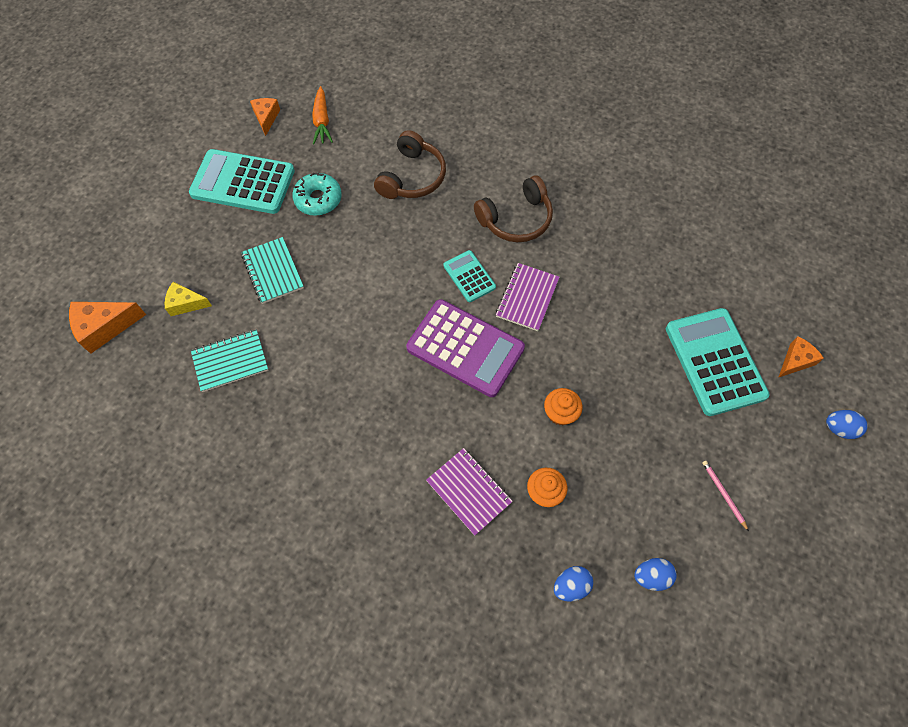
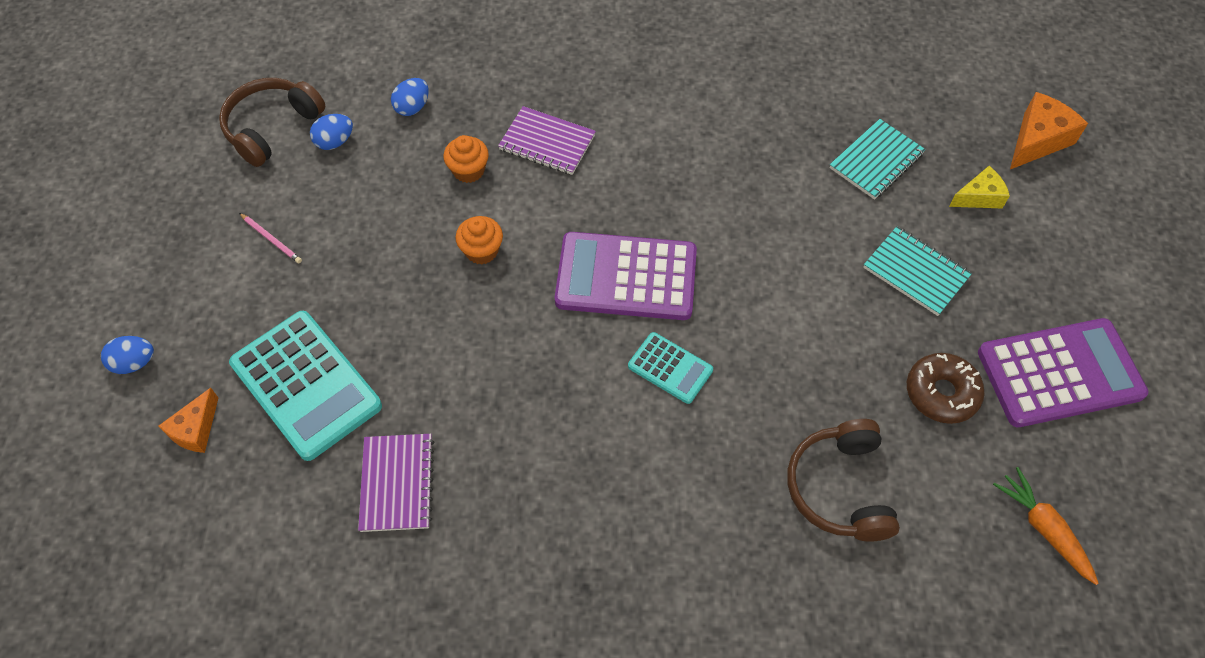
camera: 155 degrees right, 5 degrees down
turquoise calculator [189,149,295,214] -> purple calculator [978,318,1149,427]
orange cheese [250,98,280,136] -> none
turquoise donut [292,173,342,216] -> brown donut [907,353,985,424]
brown headphones [474,175,553,242] -> brown headphones moved to [219,78,325,167]
purple notebook [496,263,560,331] -> purple notebook moved to [358,434,434,532]

